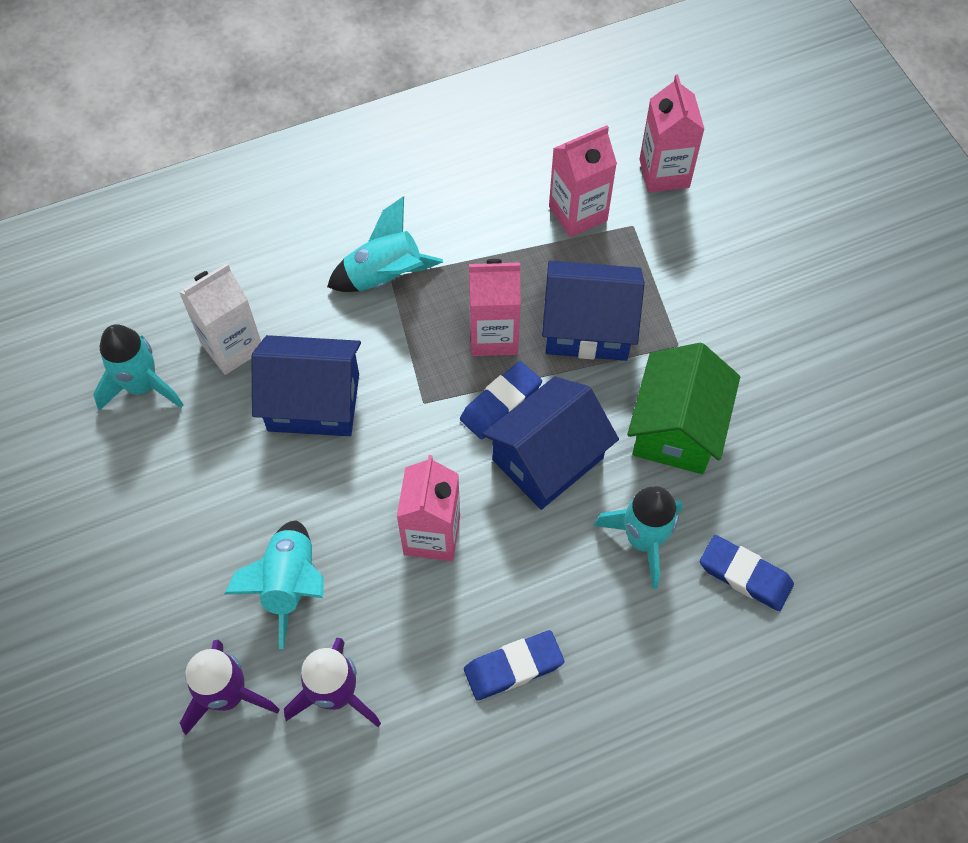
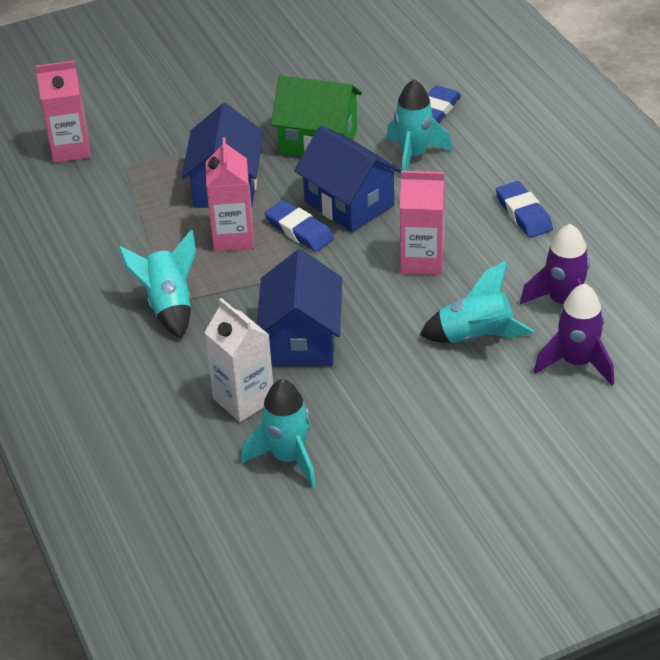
camera: 90 degrees left, 20 degrees down
pink carton [549,125,617,237] -> none

